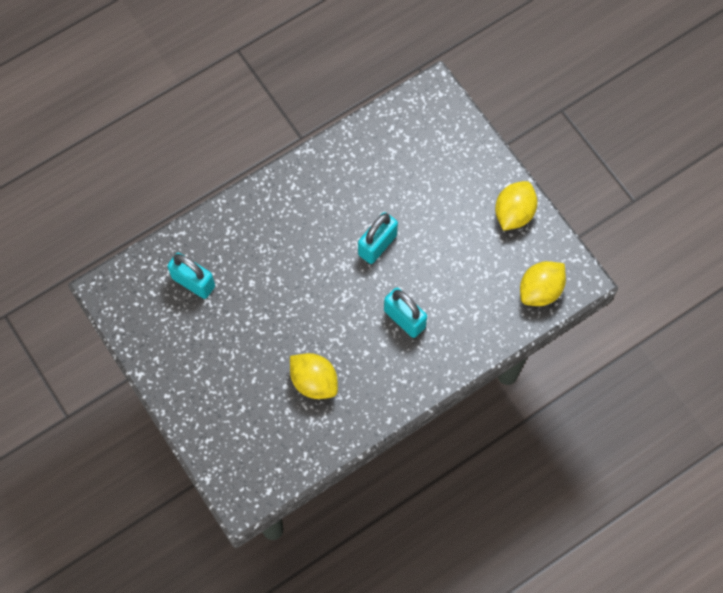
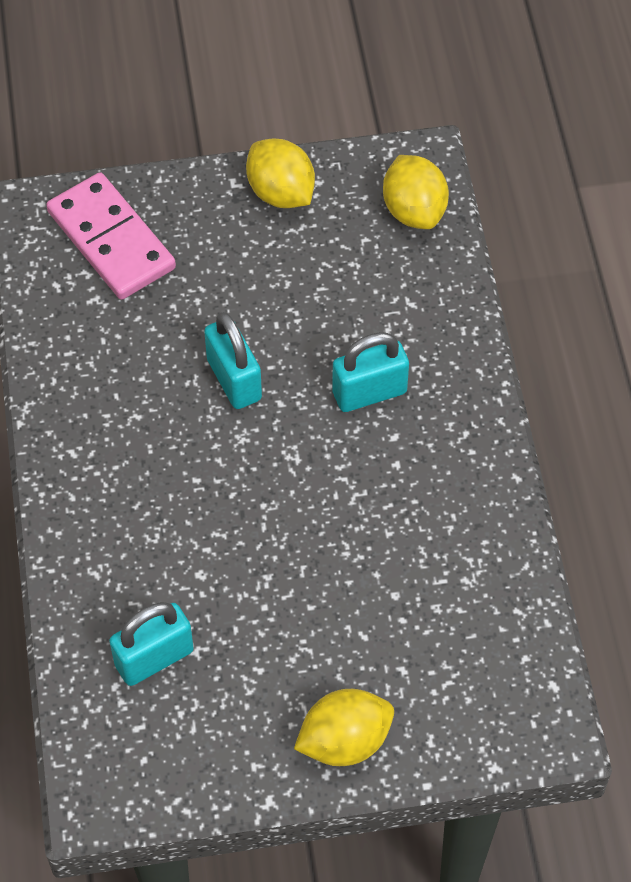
camera: 65 degrees left, 10 degrees down
yellow lemon [290,353,338,399] -> yellow lemon moved to [294,689,394,766]
none -> pink domino [46,172,176,300]

